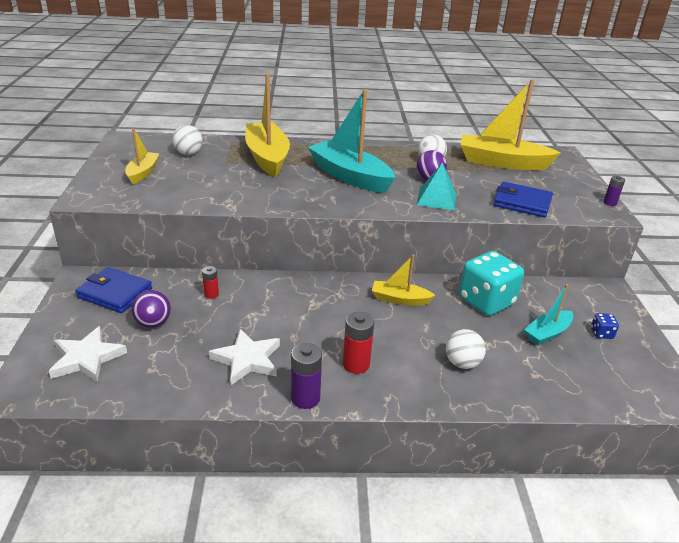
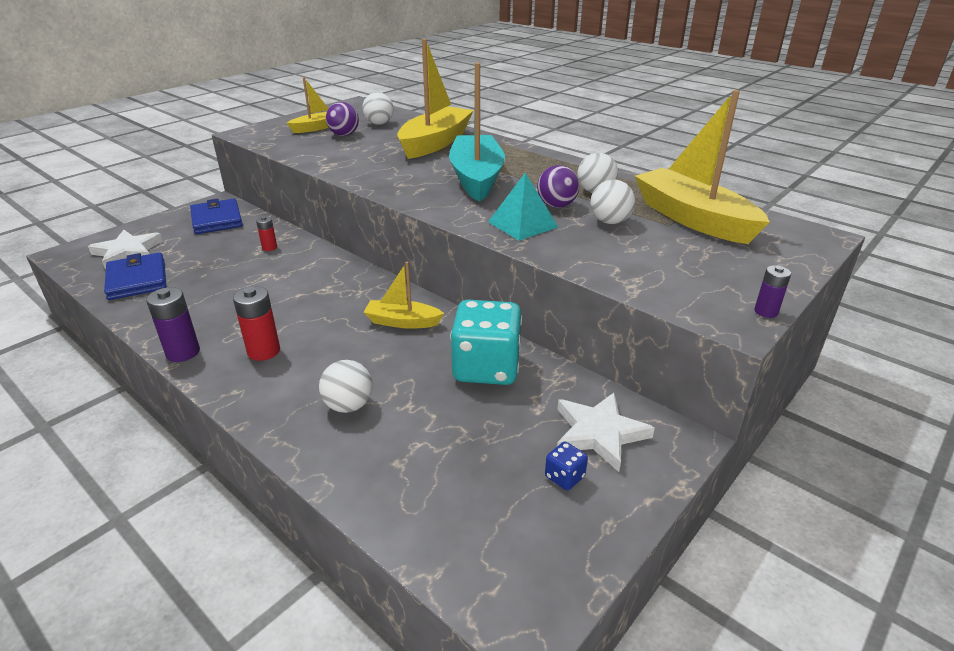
camera: 45 degrees right, 0 degrees up
purple ball [131,290,171,328] -> purple ball moved to [326,102,359,136]
white star [209,329,280,385] -> white star moved to [557,392,655,472]
yellow boat [372,255,436,306] -> yellow boat turned 45 degrees counterclockwise [363,262,444,329]
blue wallet [493,182,553,217] -> blue wallet moved to [104,252,167,300]
turquoise boat [524,284,573,345] -> none
none -> white ball [590,179,635,224]

